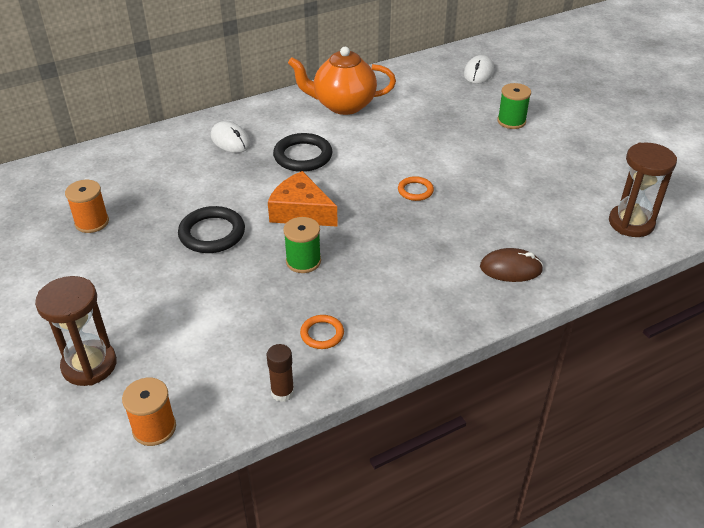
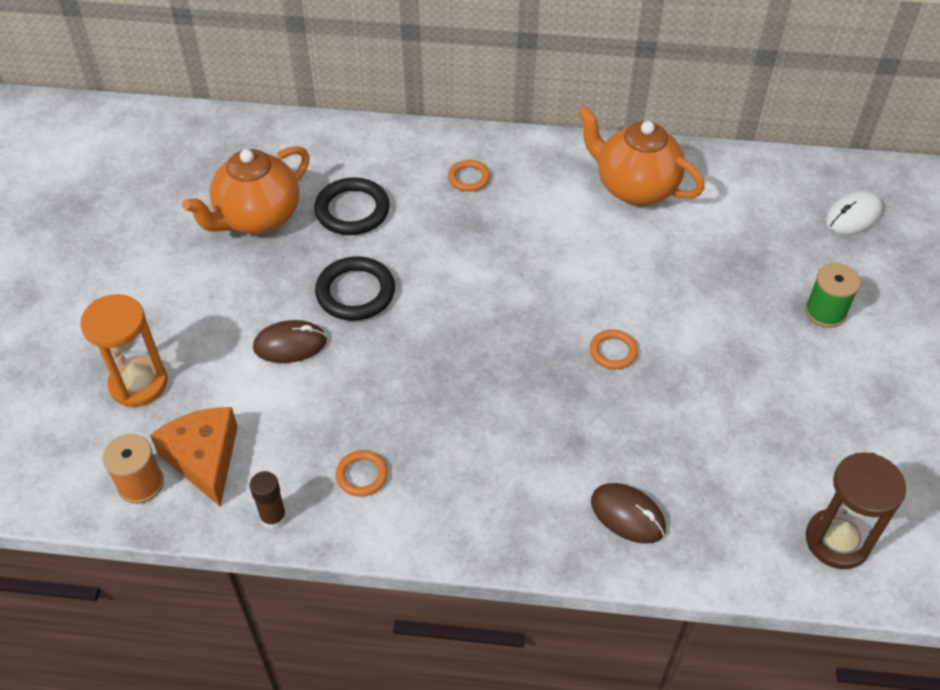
camera: 35 degrees right, 10 degrees up
brown hourglass [35,276,117,386] -> orange hourglass [80,294,168,407]
orange spool [65,180,109,233] -> orange teapot [182,146,310,234]
white mouse [211,121,251,153] -> orange ring [448,160,490,192]
orange cheese [268,171,338,227] -> orange cheese moved to [150,407,238,506]
black ring [273,133,332,172] -> black ring moved to [314,177,390,235]
green spool [283,217,321,273] -> none
none -> brown mouse [253,320,327,363]

